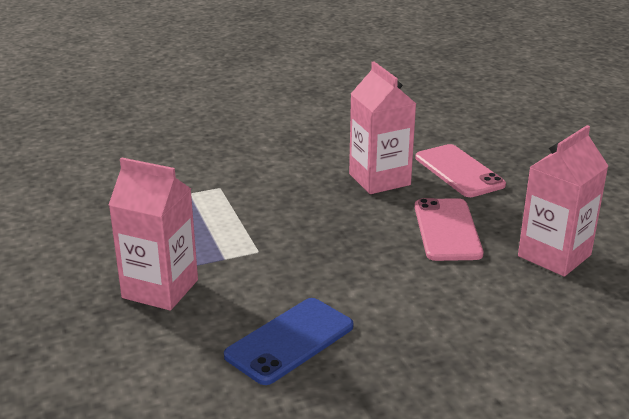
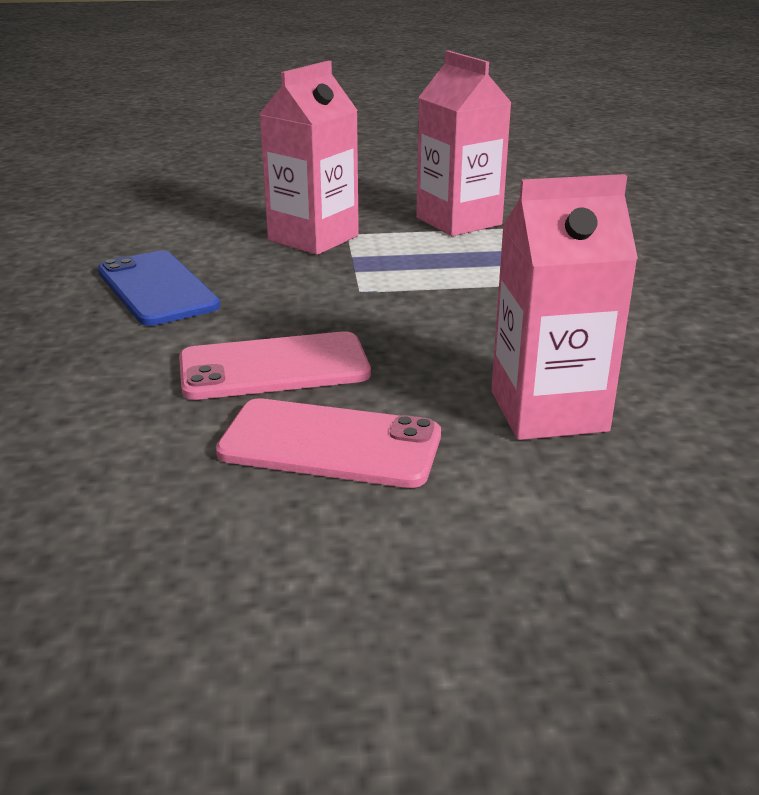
camera: 105 degrees right, 0 degrees up
pink phone [415,144,506,197] -> pink phone moved to [179,332,371,400]
pink carton [518,125,608,277] -> pink carton moved to [416,50,512,236]

